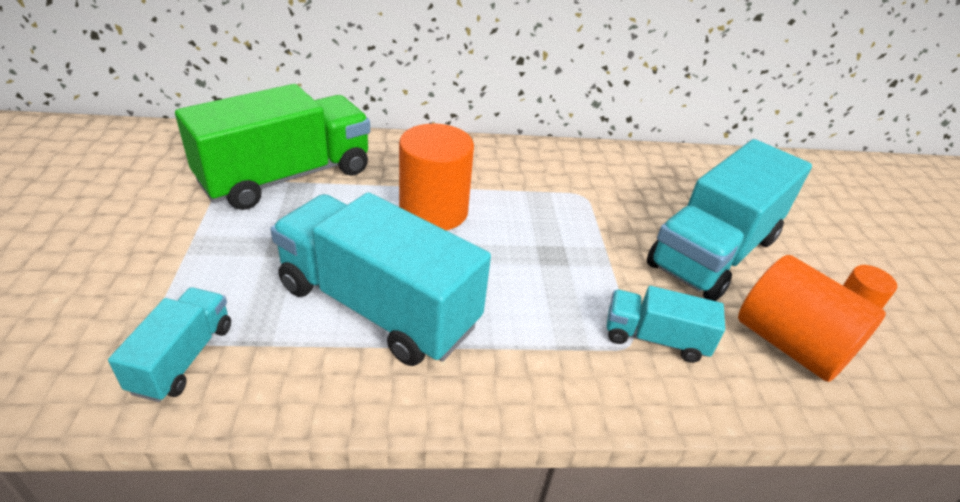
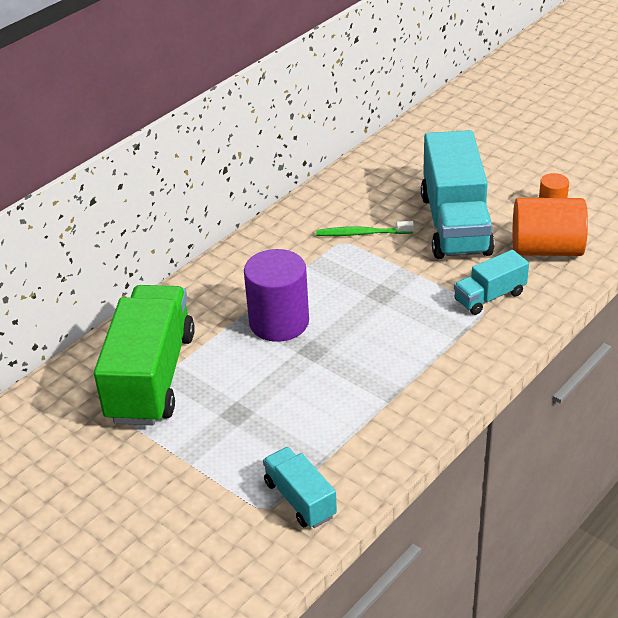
camera: 40 degrees left, 0 degrees up
turquoise truck [270,192,491,366] -> none
orange cylinder [399,124,474,230] -> purple cylinder [244,249,309,342]
none -> green toothbrush [316,221,414,236]

